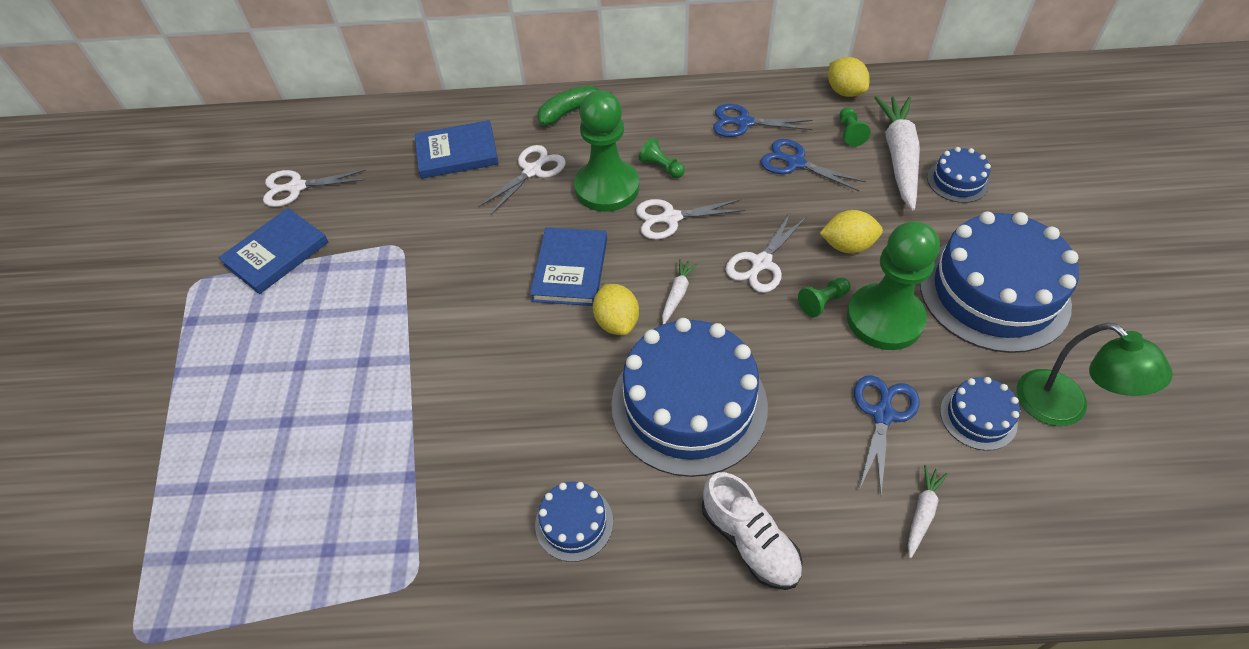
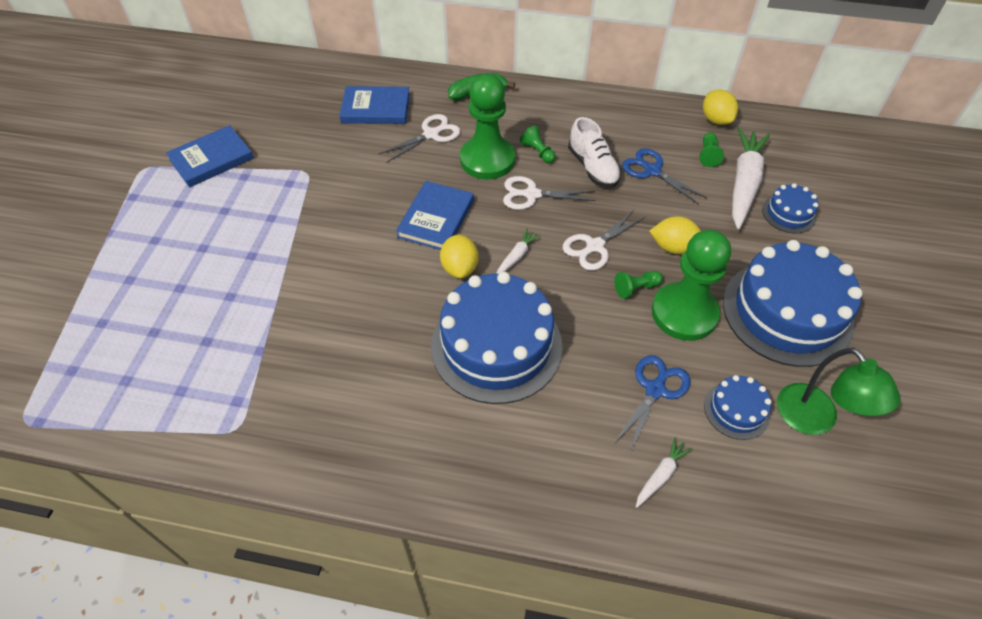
camera: 10 degrees right, 0 degrees up
white scissors [263,170,366,207] -> none
blue cake [535,482,613,562] -> none
white shoe [702,472,803,590] -> white shoe moved to [568,117,621,187]
blue scissors [713,104,813,137] -> none

